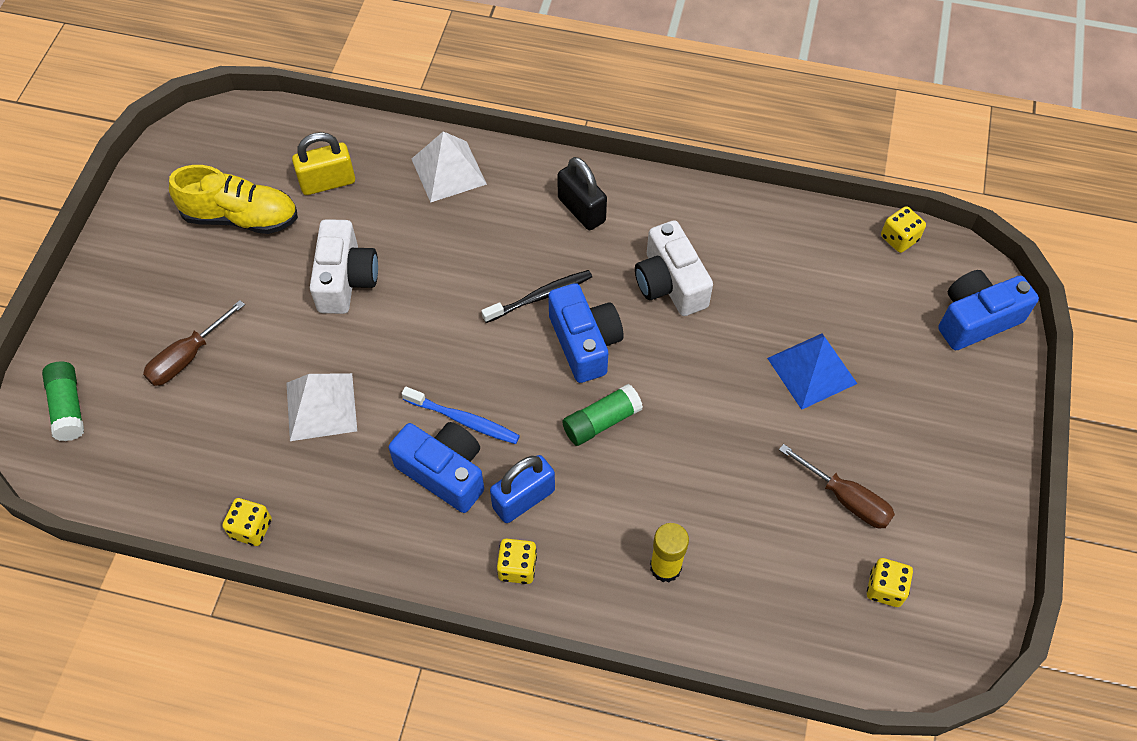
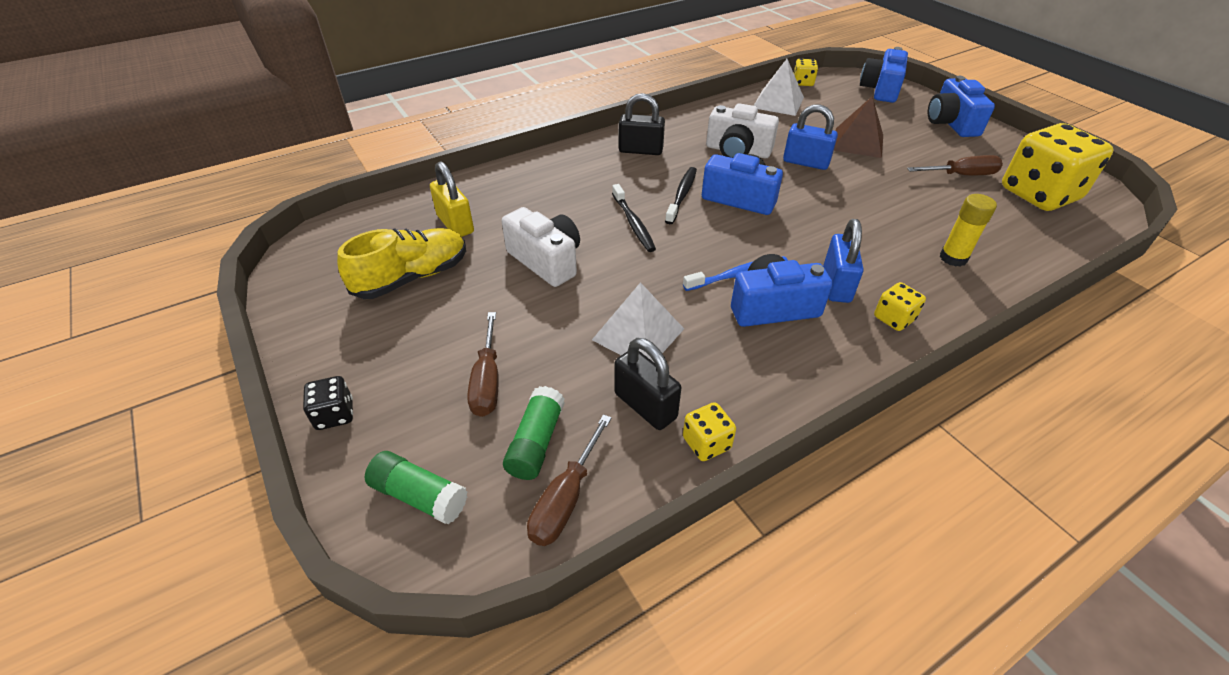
camera: 45 degrees left, 15 degrees down
yellow padlock [292,132,355,195] -> yellow padlock turned 60 degrees counterclockwise [430,161,474,237]
white pyramid [412,131,487,203] -> white pyramid moved to [754,59,804,116]
green glue stick [562,384,643,446] -> green glue stick moved to [503,386,565,480]
blue pyramid [767,334,857,410] -> brown pyramid [834,96,883,158]
yellow dice [867,558,913,607] -> yellow dice [1002,123,1114,211], size x2.30
none -> black dice [303,376,353,430]
none -> brown screwdriver [527,414,612,546]
none -> black toothbrush [612,184,656,252]
none -> black padlock [614,338,681,430]
none -> blue padlock [783,105,838,170]
none -> blue camera [928,76,995,137]

